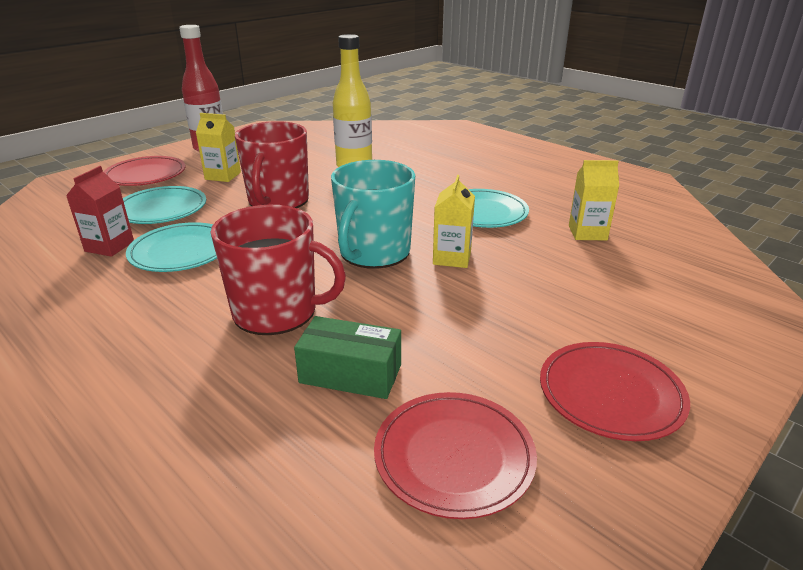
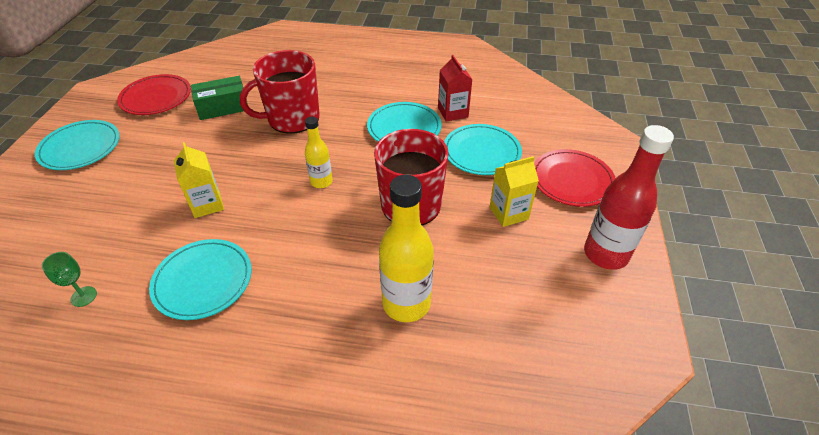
camera: 145 degrees right, 15 degrees up
turquoise mug [331,160,415,269] -> none
red plate [540,342,690,441] -> turquoise plate [35,120,120,170]
yellow carton [569,160,619,240] -> green goblet [42,252,97,307]
none -> yellow bottle [305,117,333,188]

